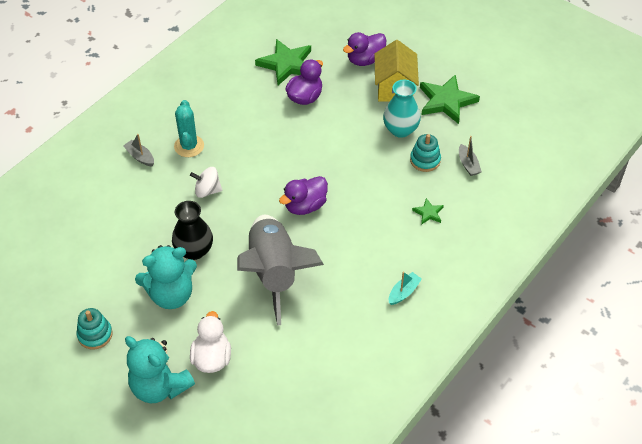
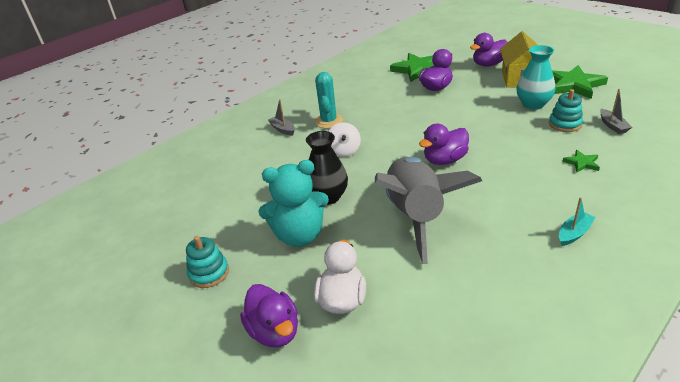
camera: 10 degrees right, 15 degrees down
turquoise teddy bear [125,336,195,403] -> purple duck [240,284,298,347]
white spinning top [190,167,222,198] -> white spinning top turned 105 degrees counterclockwise [328,122,361,157]

